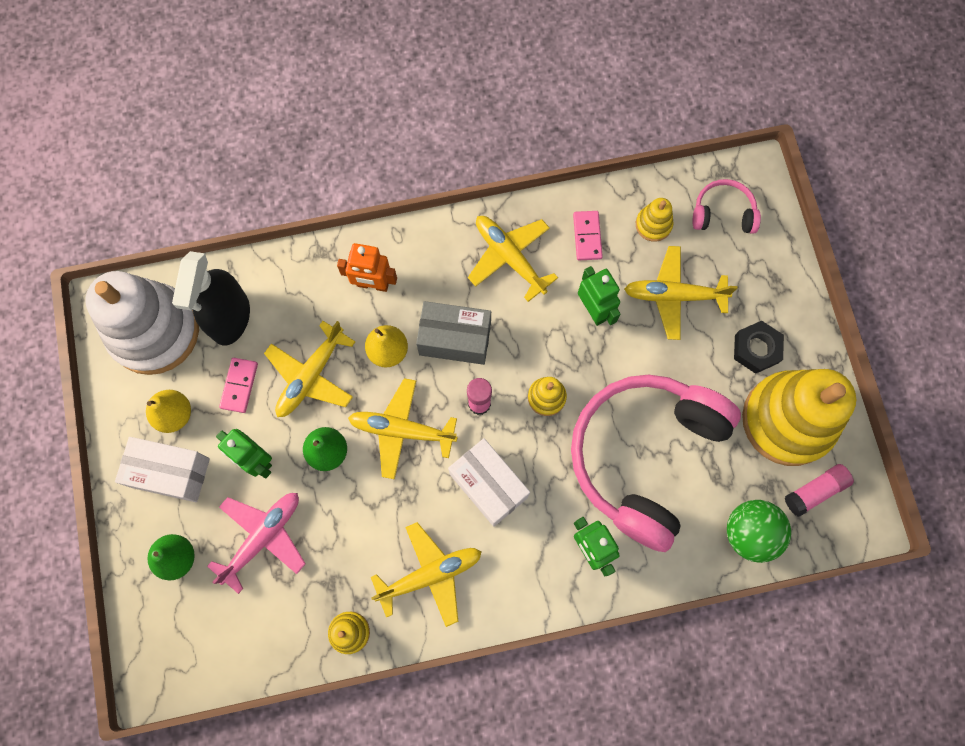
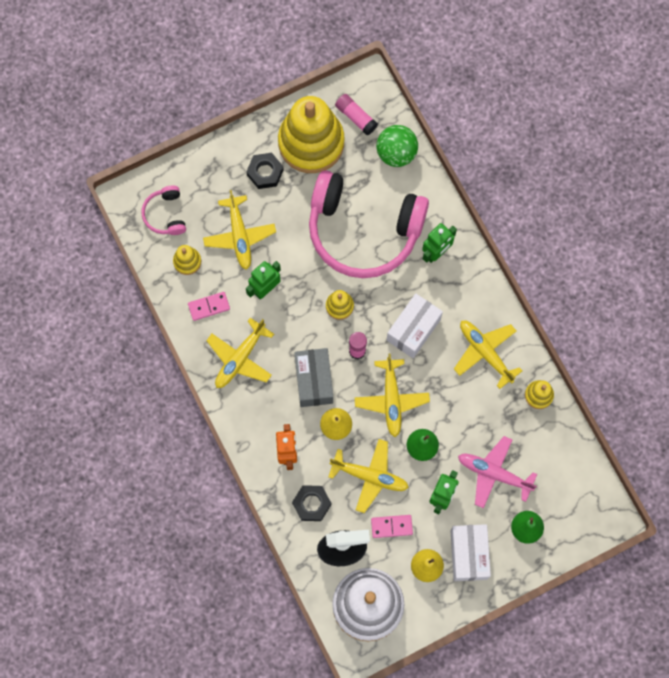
camera: 105 degrees left, 0 degrees up
none -> black nut [292,485,331,521]

